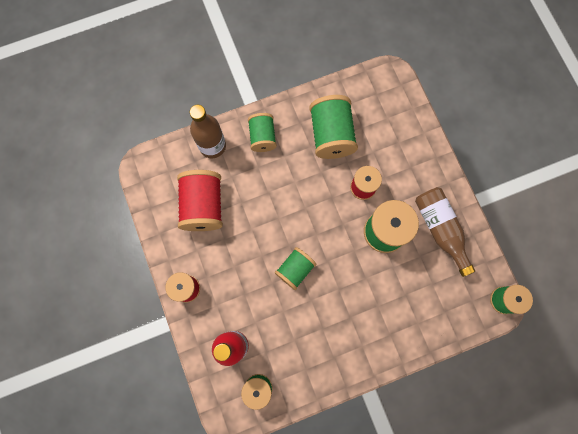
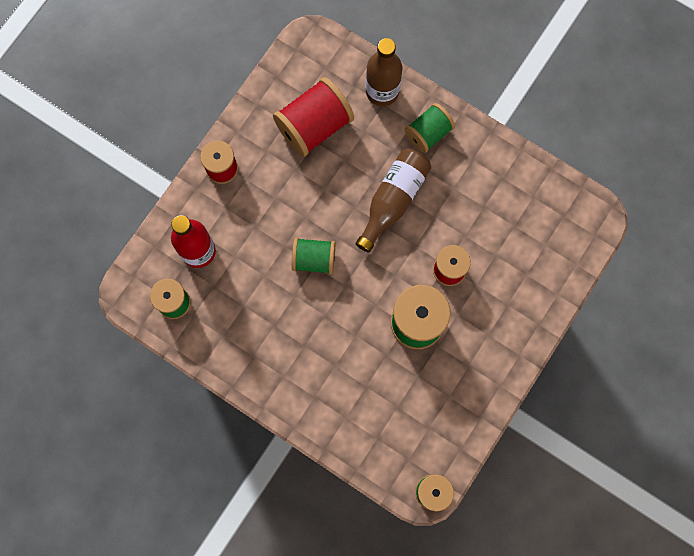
camera: 55 degrees right, 0 degrees up
green spool [309,95,358,159] -> none
brown bottle [415,187,475,277] -> brown bottle moved to [356,149,431,253]

